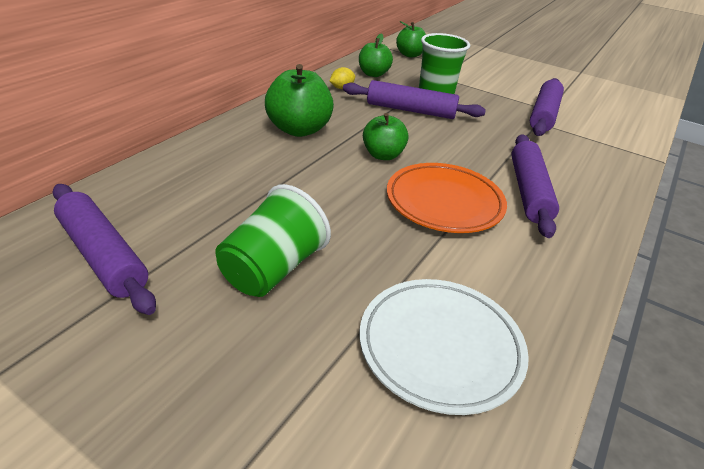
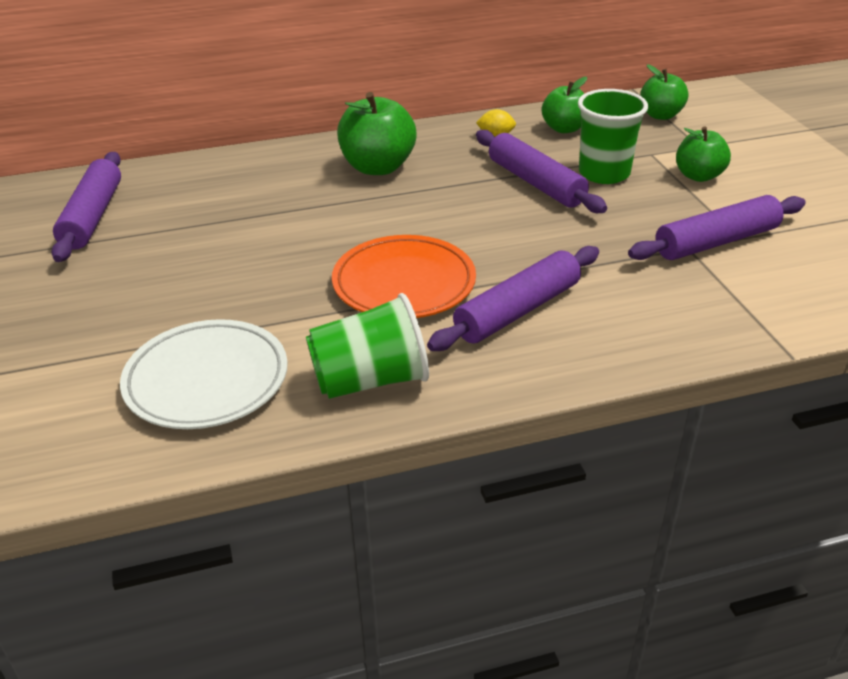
camera: 45 degrees right, 0 degrees up
green cup [216,184,331,297] -> green cup moved to [306,293,429,399]
green apple [363,113,409,160] -> green apple moved to [676,126,731,182]

